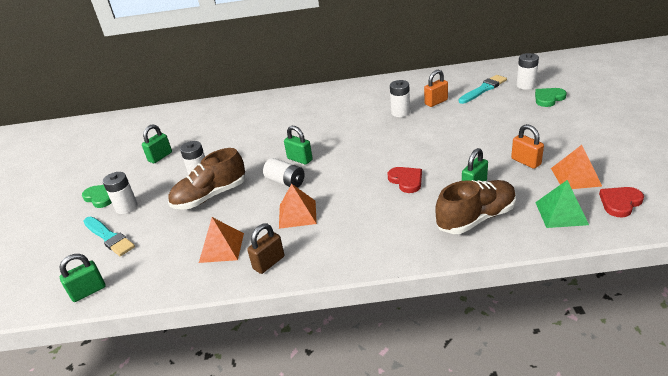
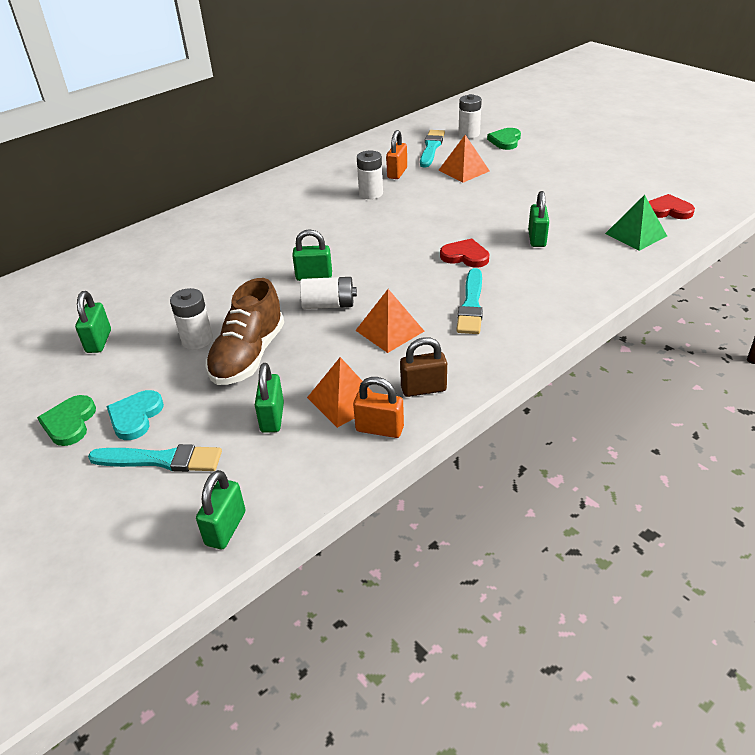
camera: 40 degrees left, 5 degrees up
green heart [82,185,112,208] -> green heart turned 90 degrees counterclockwise [37,395,96,446]
white battery [103,172,138,214] -> turquoise heart [106,390,164,440]
brown padlock [247,223,284,274] -> brown padlock turned 75 degrees clockwise [400,337,447,397]
brown shoe [435,180,516,234] -> none
orange padlock [511,124,544,169] -> orange padlock moved to [353,377,404,438]
orange pyramid [551,145,602,189] -> orange pyramid moved to [438,135,489,183]
red heart [599,187,644,218] -> red heart turned 90 degrees clockwise [648,194,695,219]
none -> green padlock [255,363,284,433]
none -> turquoise brush [456,268,483,334]

